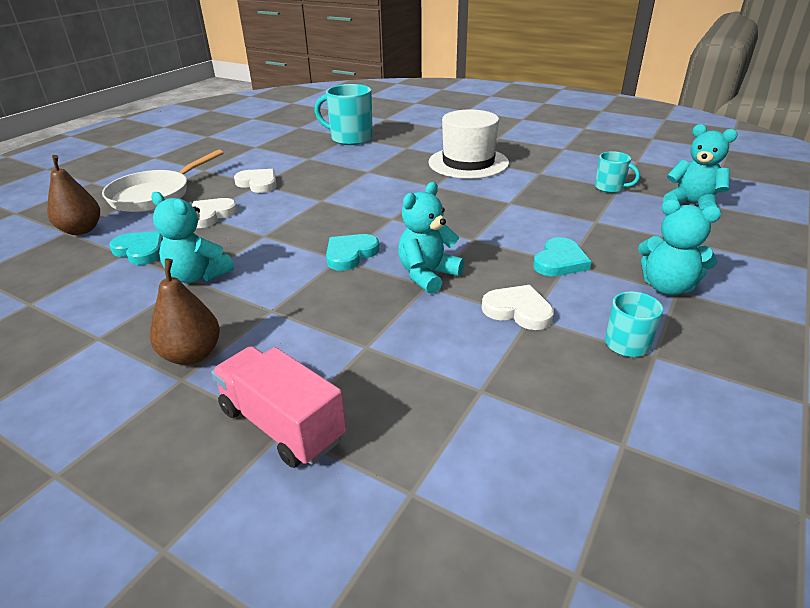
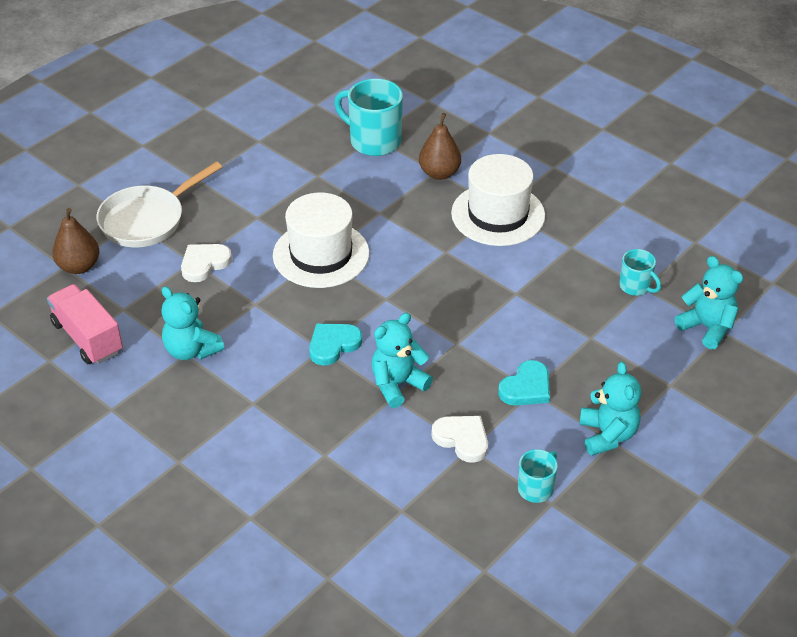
camera: 10 degrees right, 10 degrees up
turquoise heart [109,231,163,265] -> none
brown pear [150,259,220,365] -> brown pear moved to [419,113,461,180]
pink truck [211,346,346,468] -> pink truck moved to [47,284,123,364]
white heart [234,169,276,193] -> none
turquoise teddy bear [638,199,721,295] -> turquoise teddy bear turned 135 degrees counterclockwise [579,362,641,456]
none -> white hat [273,193,369,288]

